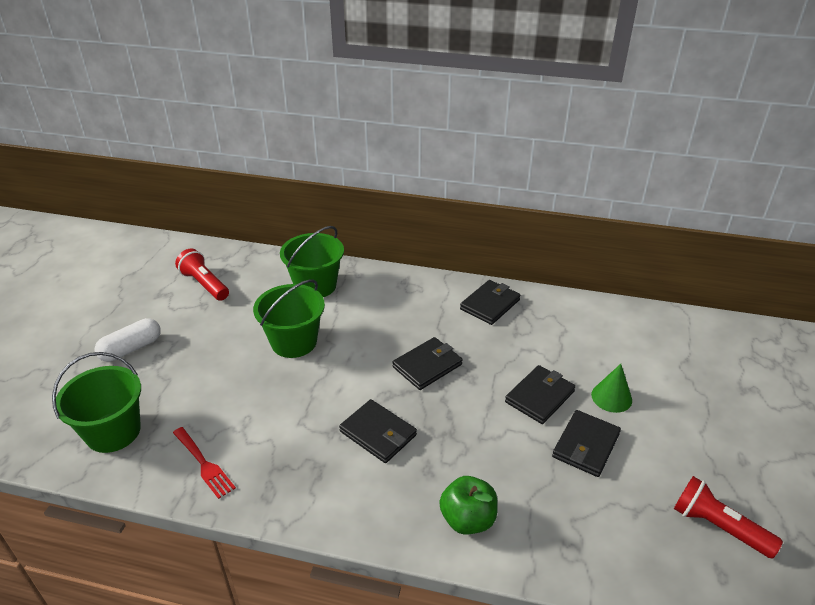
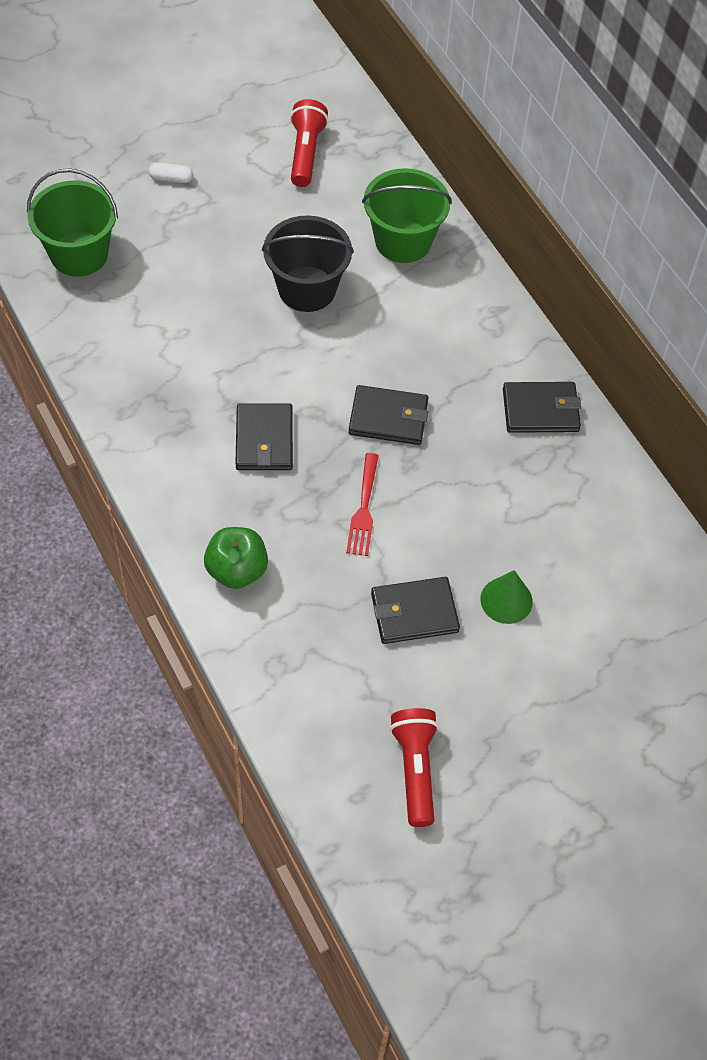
camera: 45 degrees right, 20 degrees up
white capsule [95,318,161,362] -> white capsule [149,162,193,183], size x0.57
red fork [173,427,236,499] -> red fork moved to [346,453,379,556]
green bucket [253,279,325,358] -> black bucket [262,215,354,312]
black wallet [505,365,576,424] -> none

